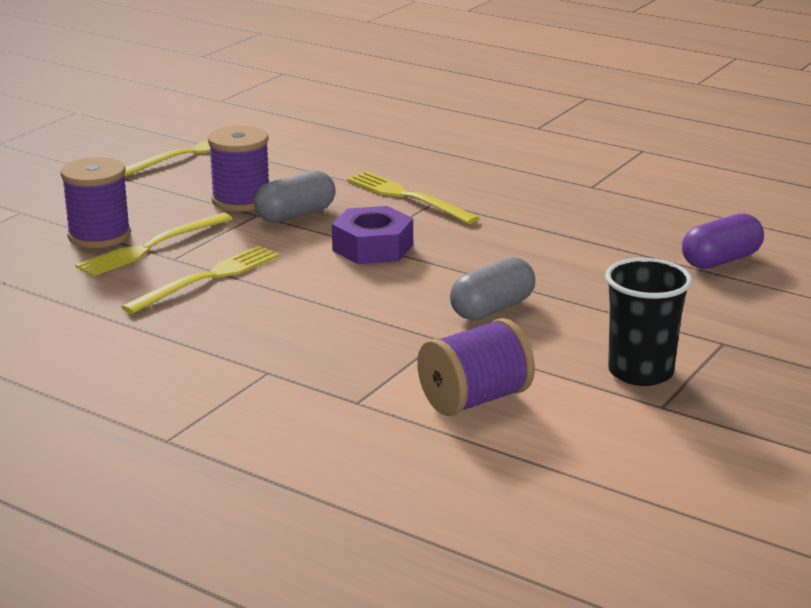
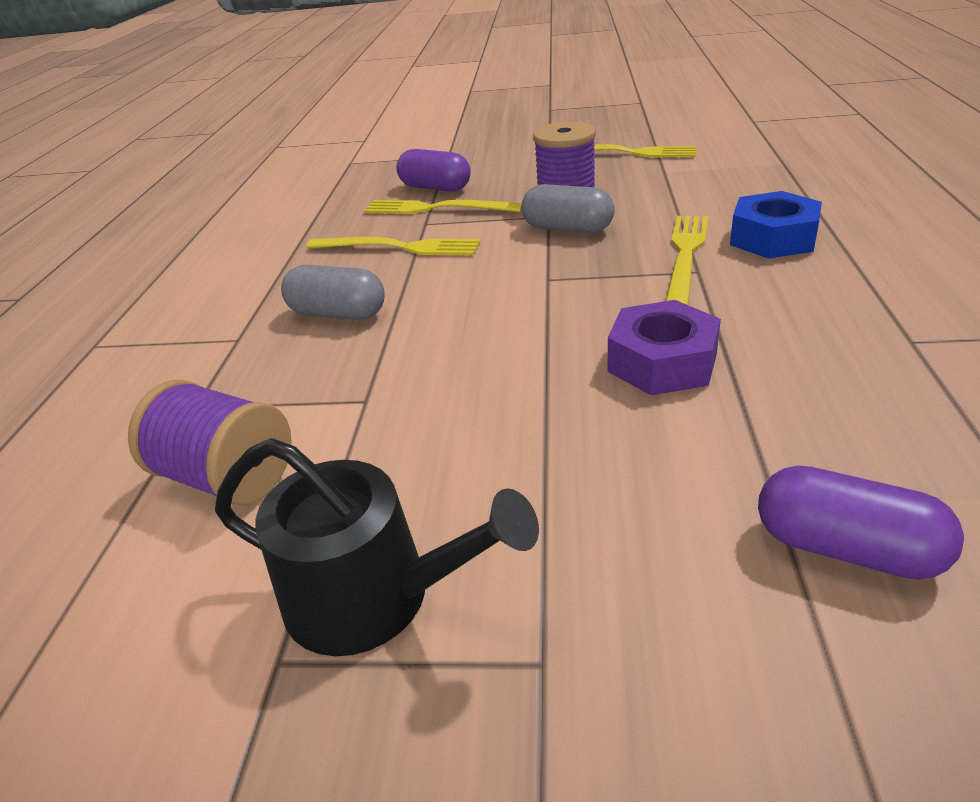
camera: 65 degrees right, 10 degrees up
purple spool [60,157,131,248] -> purple capsule [396,149,471,192]
purple nut [332,206,413,264] -> purple nut moved to [608,300,721,395]
grey capsule [450,257,535,320] -> grey capsule moved to [281,265,385,320]
black cup [605,258,692,386] -> black watering can [215,438,539,656]
none -> blue nut [730,191,822,259]

